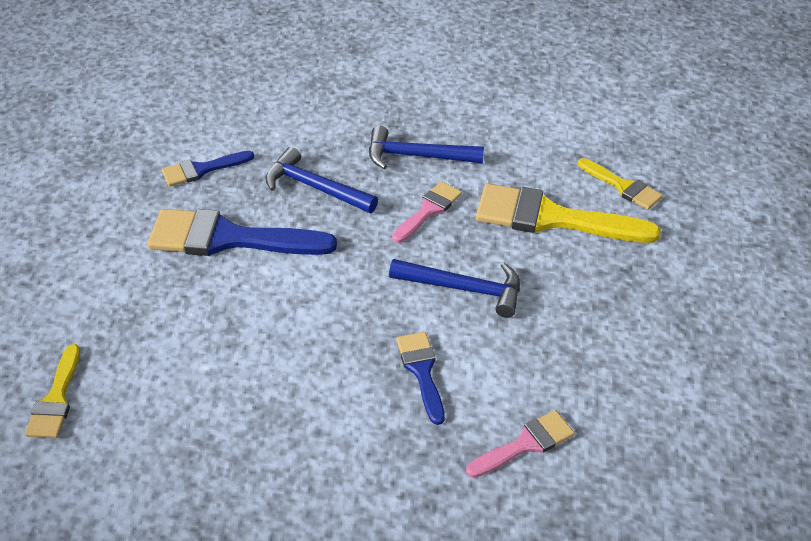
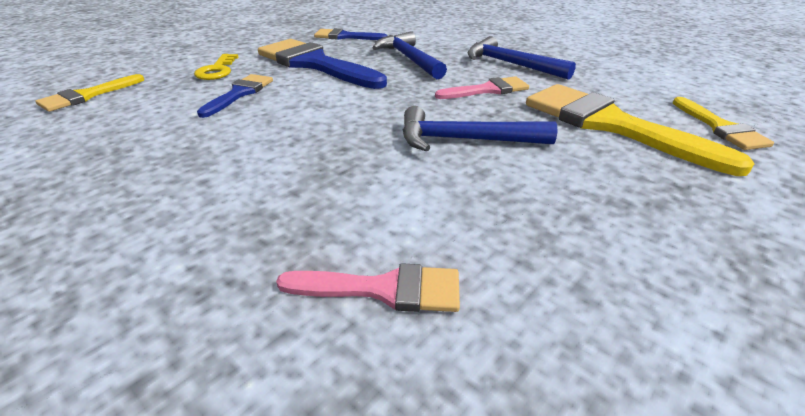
camera: 35 degrees right, 10 degrees down
blue hammer [389,259,520,318] -> blue hammer turned 135 degrees clockwise [403,106,557,151]
blue brush [397,332,445,425] -> blue brush moved to [197,74,273,118]
none -> yellow key [194,54,238,80]

